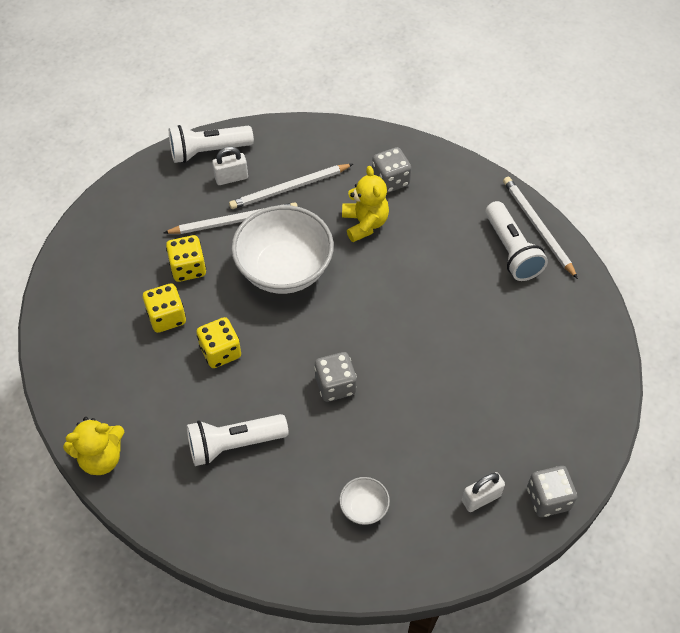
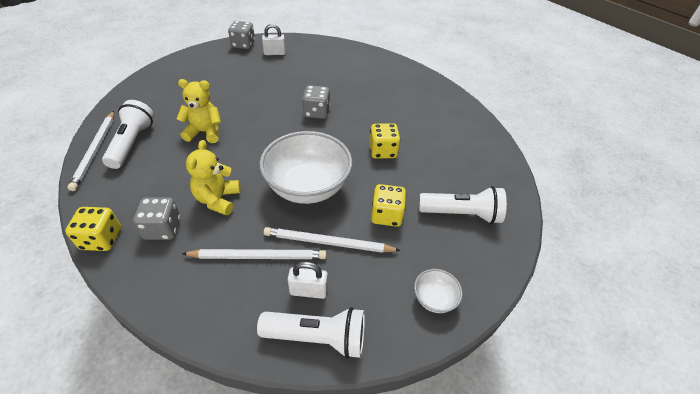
camera: 160 degrees left, 10 degrees down
yellow teddy bear [63,417,124,475] -> yellow teddy bear moved to [177,79,221,143]
yellow dice [143,283,186,333] -> yellow dice moved to [65,207,121,251]
white flashlight [187,414,289,466] -> white flashlight moved to [419,186,507,224]
white bowl [339,477,390,525] -> white bowl moved to [414,269,463,313]

